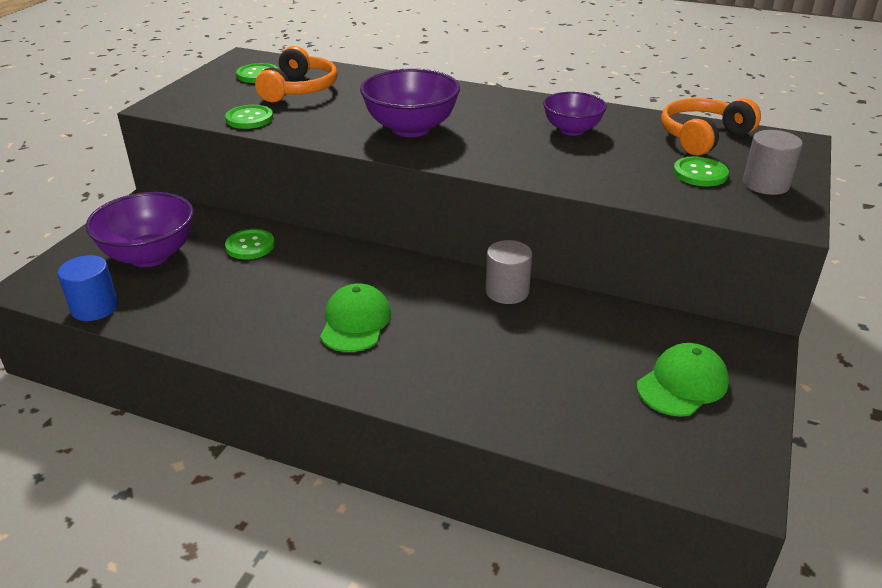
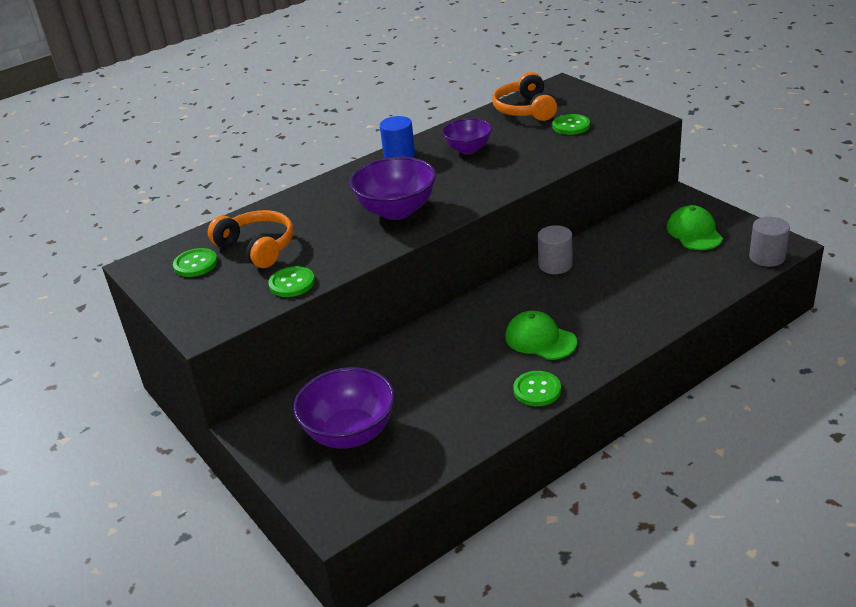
camera: 55 degrees left, 0 degrees up
blue cylinder [57,255,118,321] -> blue cylinder moved to [380,116,415,158]
green button [225,229,275,259] -> green button moved to [513,371,561,406]
grey cylinder [743,130,803,195] -> grey cylinder moved to [749,217,790,267]

